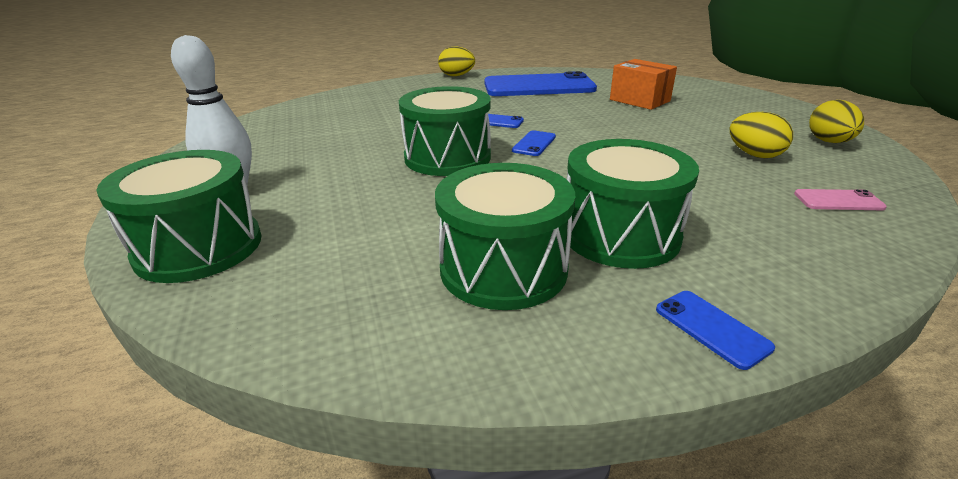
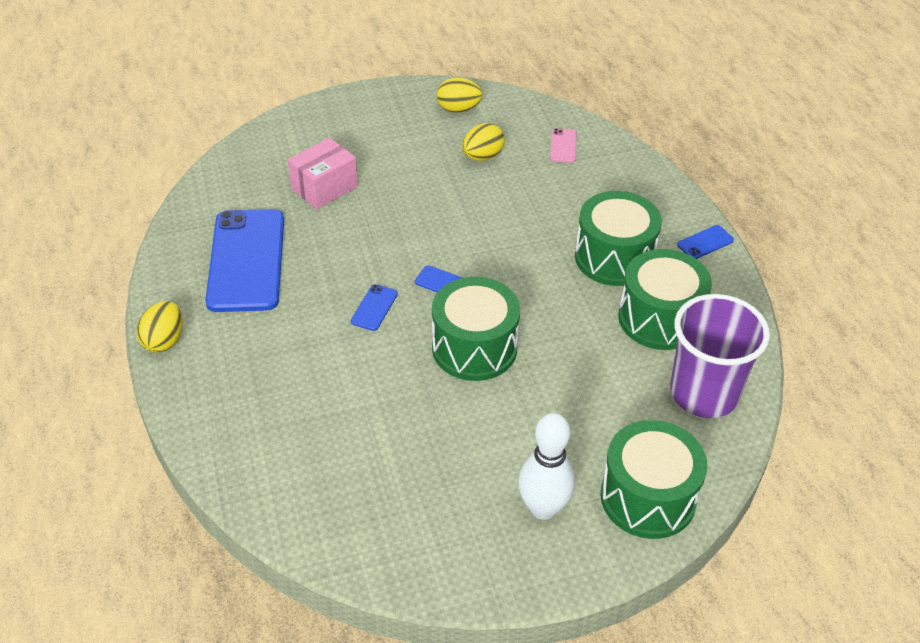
camera: 90 degrees left, 15 degrees up
orange box [610,59,677,110] -> pink box [288,138,358,209]
none -> purple cup [670,294,770,418]

